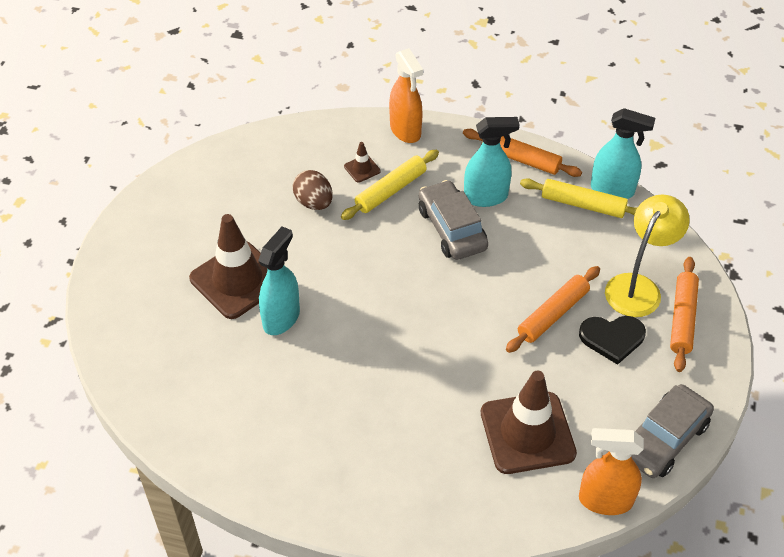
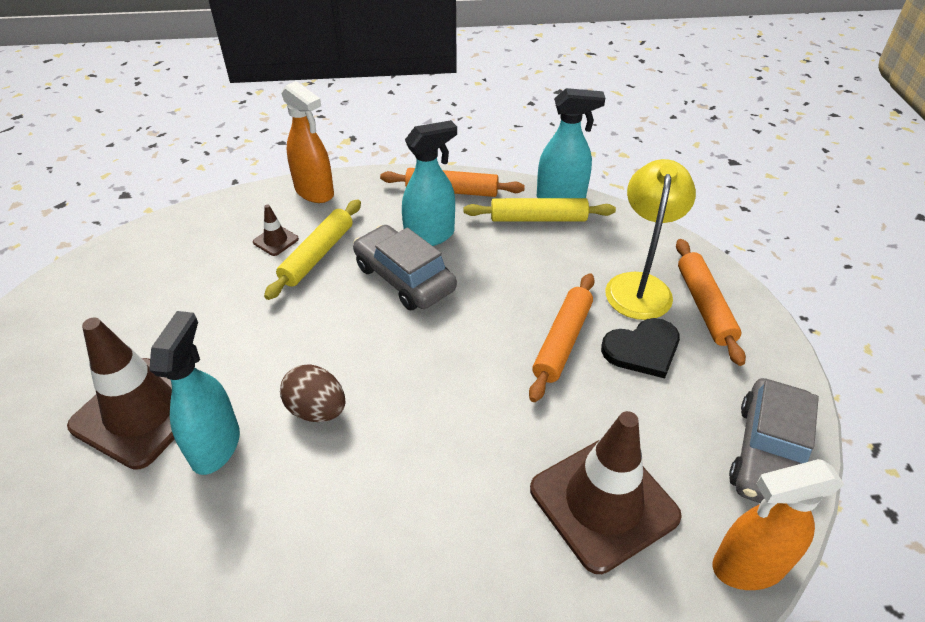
camera: 20 degrees left, 5 degrees down
brown egg [293,170,333,210] -> brown egg moved to [280,364,345,422]

